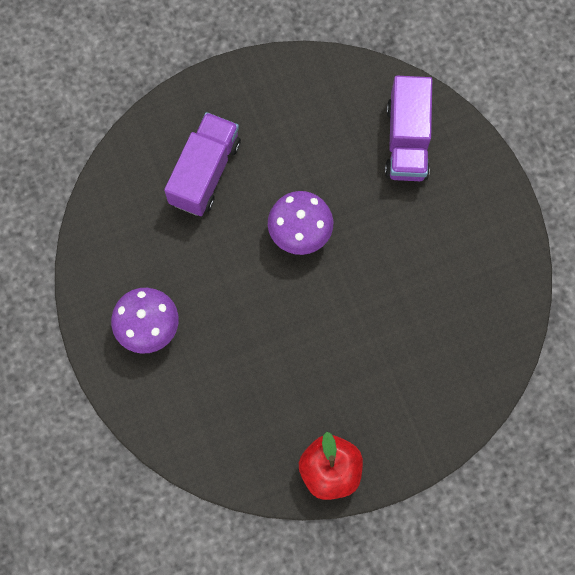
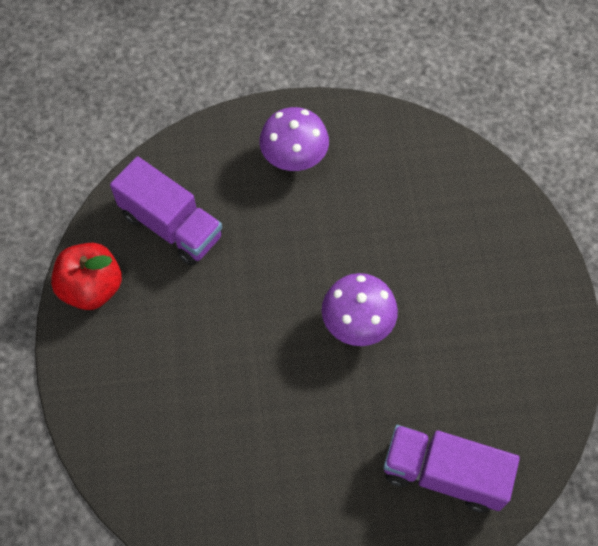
camera: 105 degrees right, 10 degrees down
purple truck [164,112,241,216] -> purple truck moved to [110,157,222,266]

